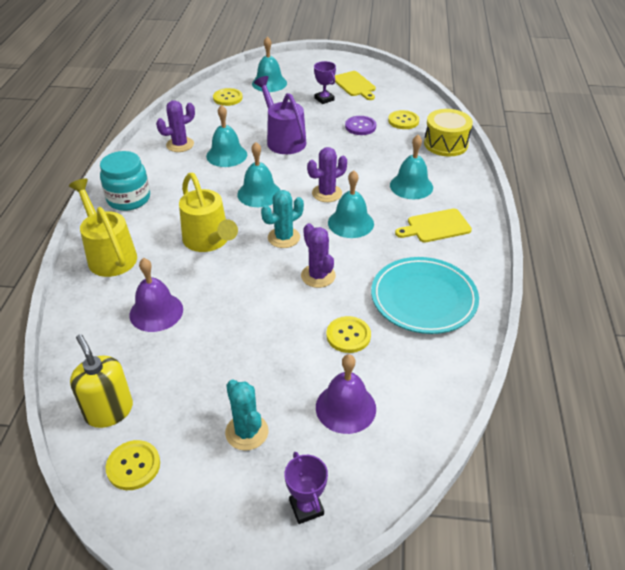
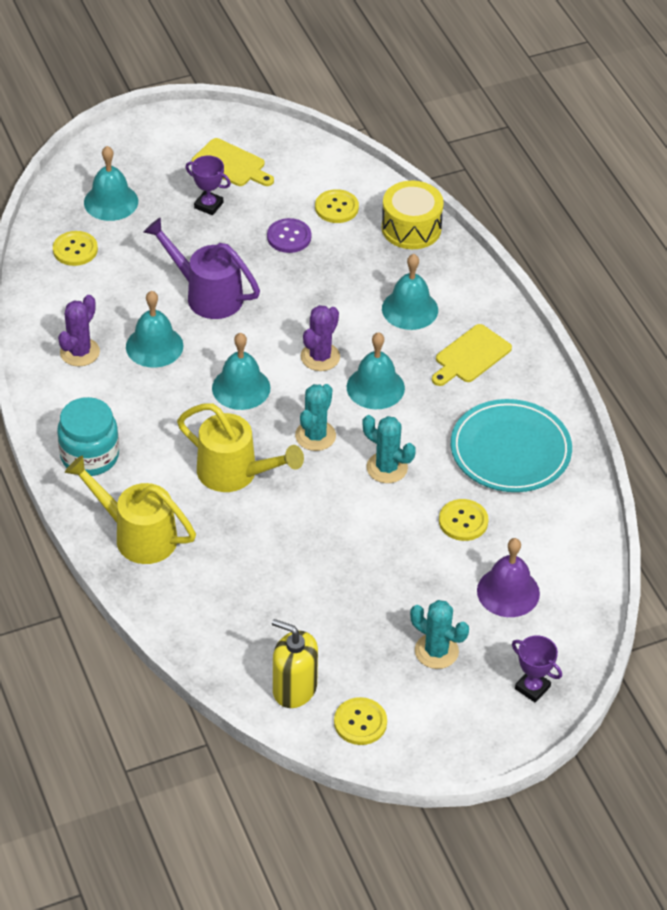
camera: 30 degrees left, 5 degrees up
purple bell [129,258,183,332] -> none
purple cactus [301,223,336,288] -> turquoise cactus [362,415,416,483]

